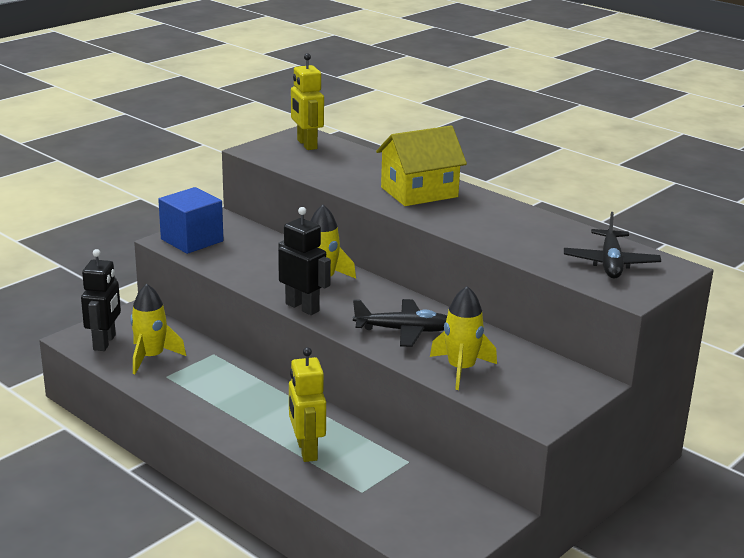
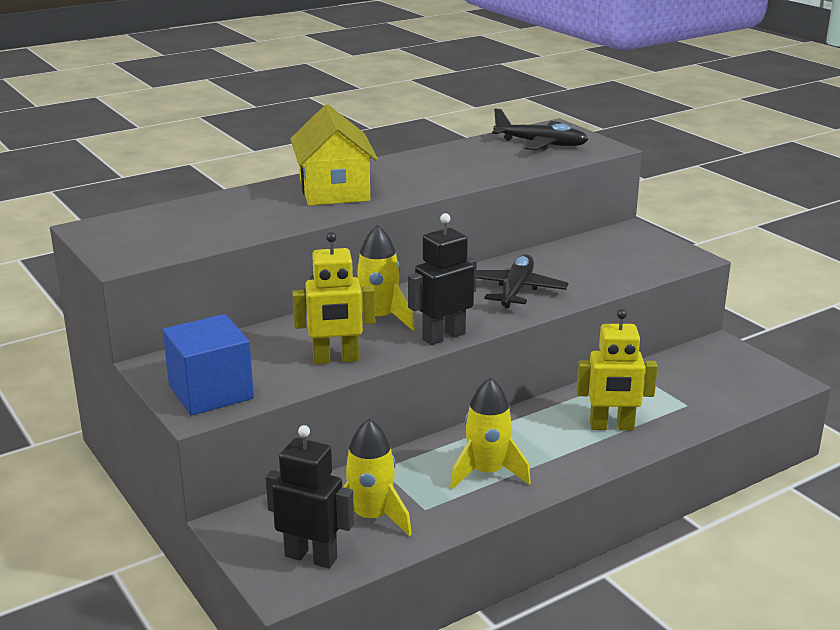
camera: 75 degrees left, 0 degrees up
yellow robot [291,53,324,150] -> yellow robot moved to [292,232,375,364]
yellow rocket [430,286,497,390] -> yellow rocket moved to [450,378,531,489]

